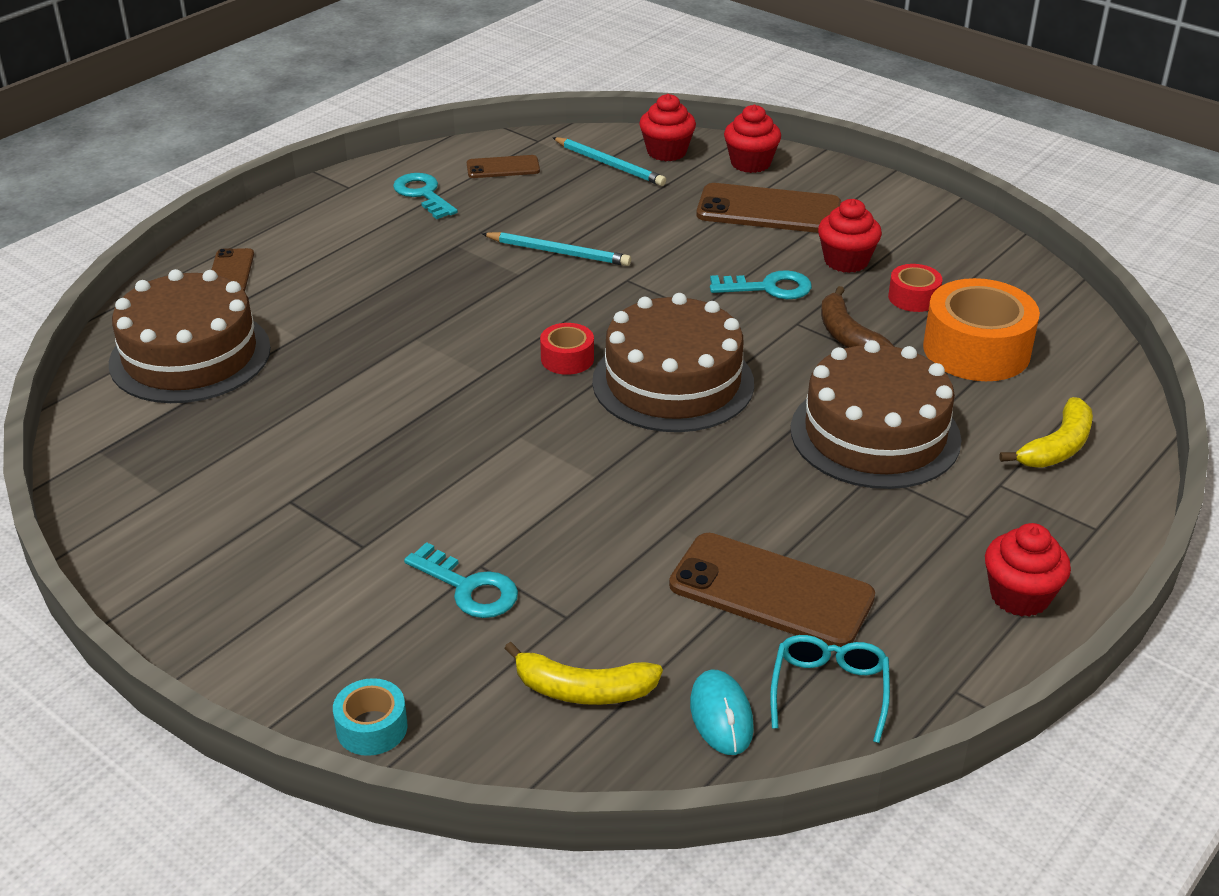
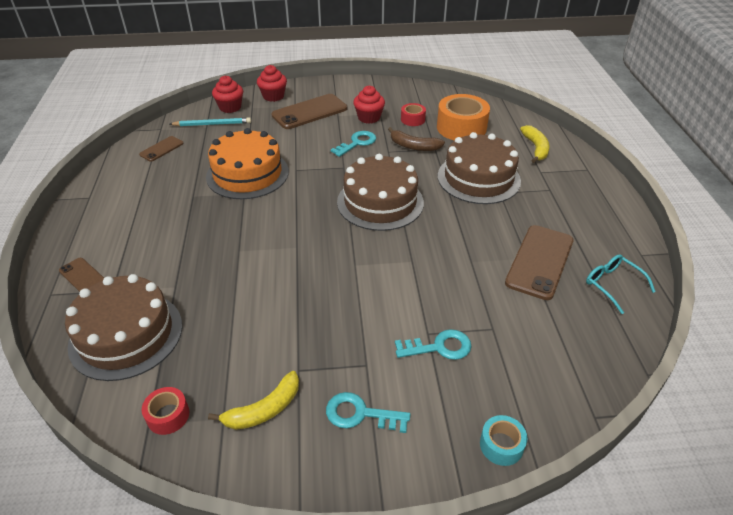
camera: 45 degrees left, 5 degrees up
turquoise key [393,173,458,219] -> turquoise key moved to [326,392,410,433]
turquoise pencil [482,232,631,266] -> orange cake [206,128,289,199]
yellow banana [504,642,663,705] -> yellow banana moved to [208,371,299,430]
red tape [540,323,594,375] -> red tape moved to [142,387,189,435]
brown phone [669,533,875,647] -> brown phone turned 45 degrees counterclockwise [505,225,574,300]
turquoise mouse [690,670,754,755] -> none
red cupcake [985,523,1071,617] -> none

